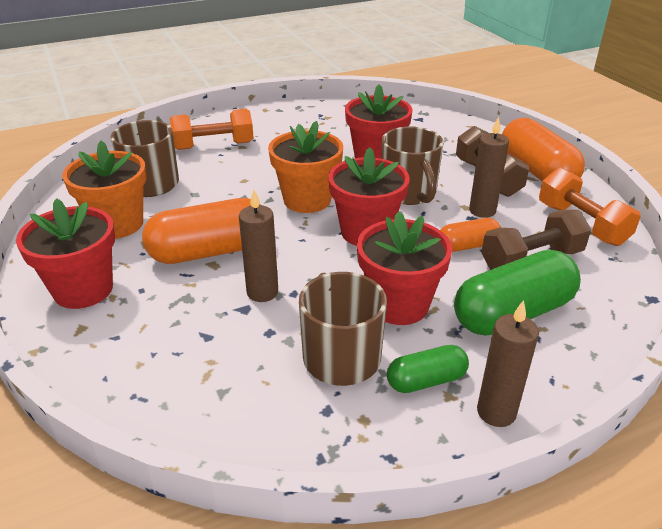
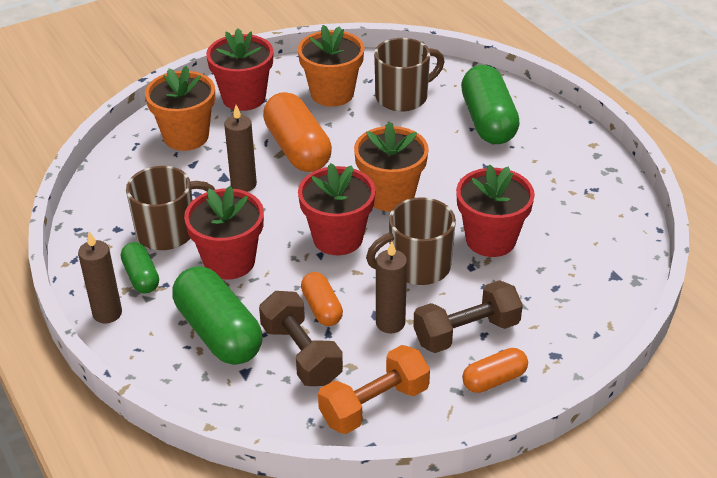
camera: 85 degrees right, 5 degrees up
orange dumbbell [170,109,254,150] -> green capsule [461,65,520,144]
orange capsule [502,118,585,181] -> orange capsule [462,348,528,393], size x0.54
none -> orange flower pot [145,66,215,151]

